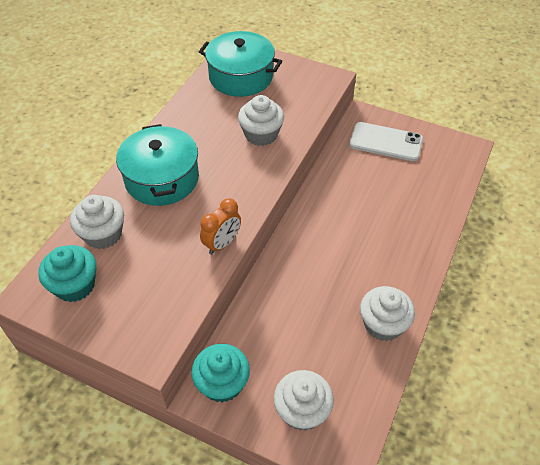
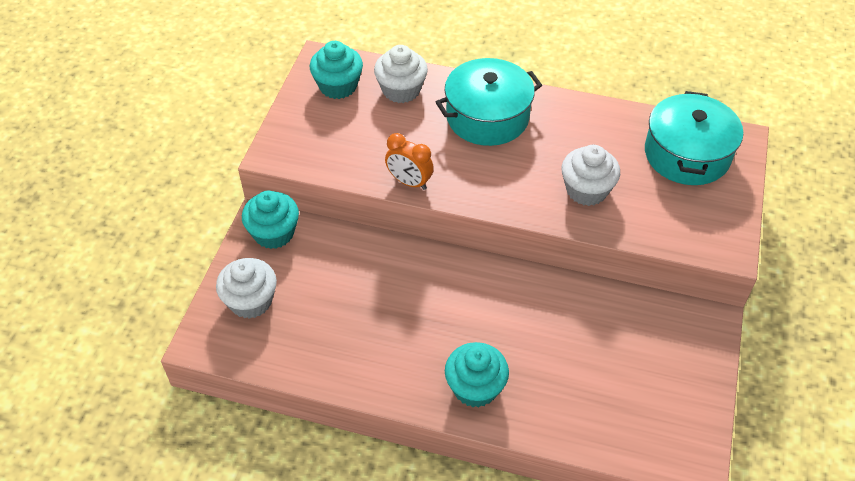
camera: 80 degrees right, 0 degrees up
white phone [349,122,423,161] -> none
white cupcake [360,286,415,341] -> none
none -> turquoise cupcake [445,342,509,408]

